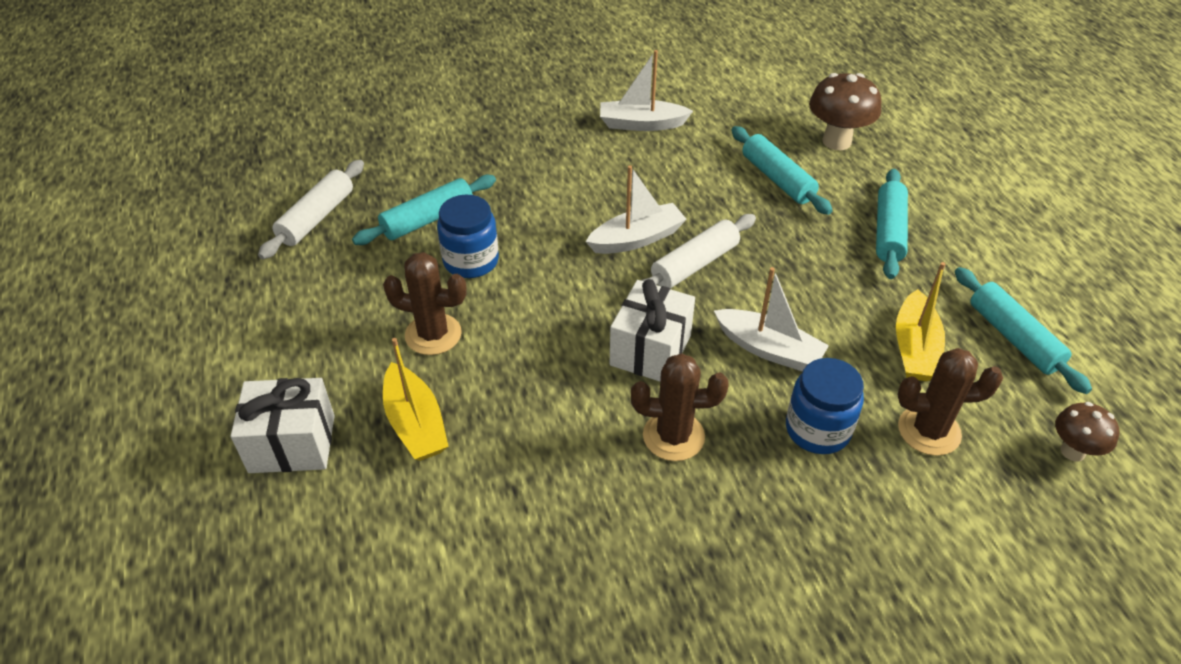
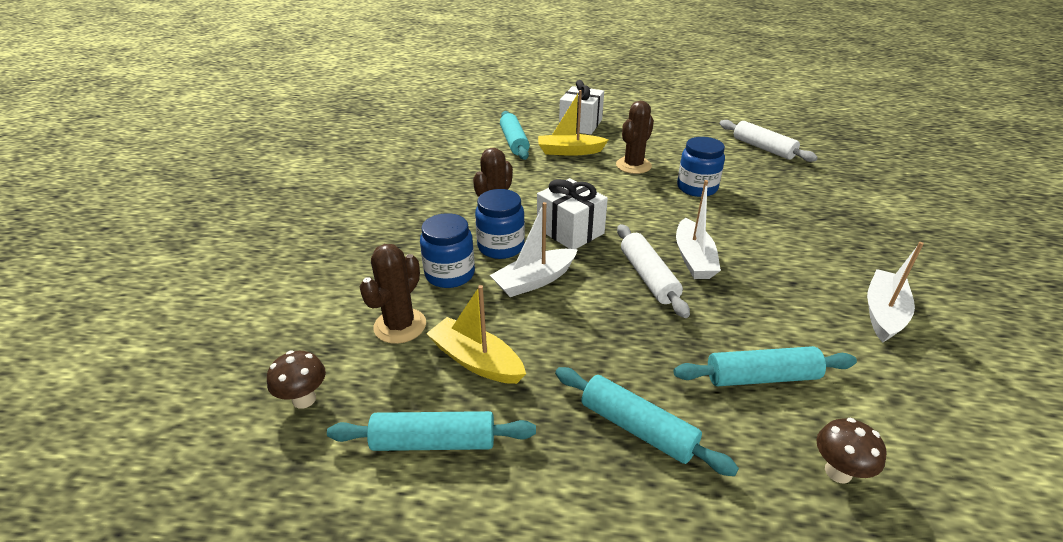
camera: 115 degrees right, 10 degrees down
turquoise rolling pin [352,175,496,245] -> turquoise rolling pin moved to [500,111,530,160]
brown mushroom [809,73,881,150] -> brown mushroom [817,418,886,484], size x0.61
none -> blue jar [475,189,525,259]

